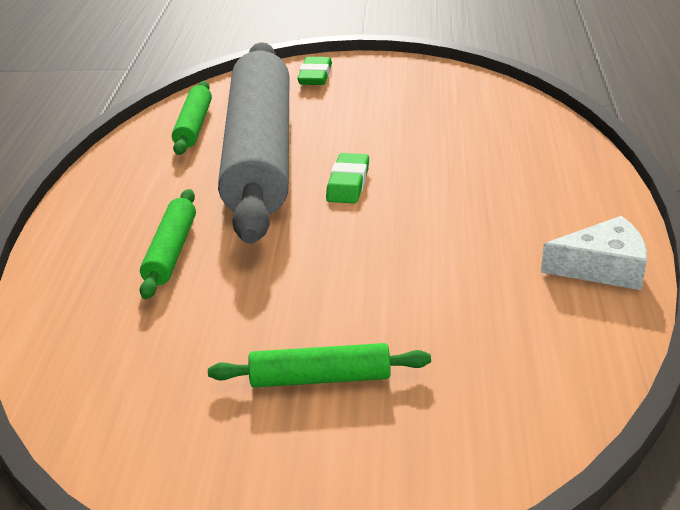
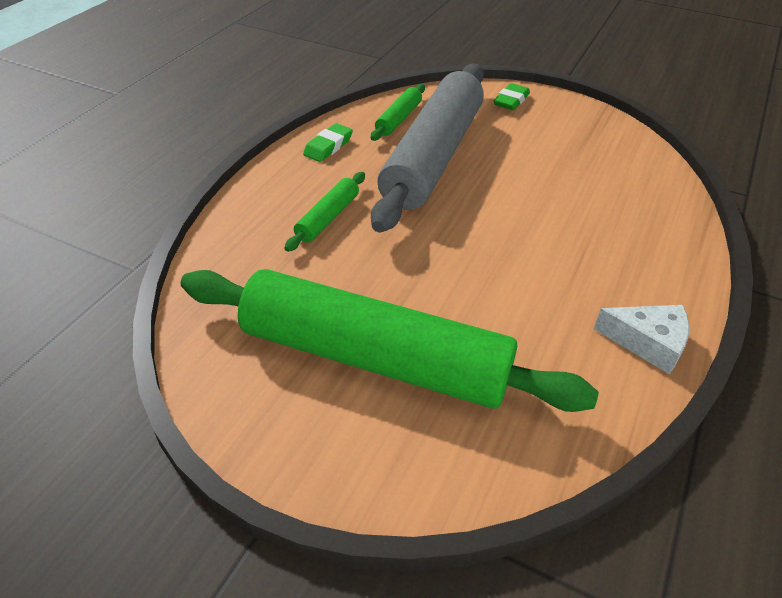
camera: 20 degrees right, 10 degrees up
green rolling pin [208,343,431,388] -> green rolling pin [181,269,599,412], size x2.45
green eraser [326,153,369,204] -> green eraser moved to [303,123,353,162]

